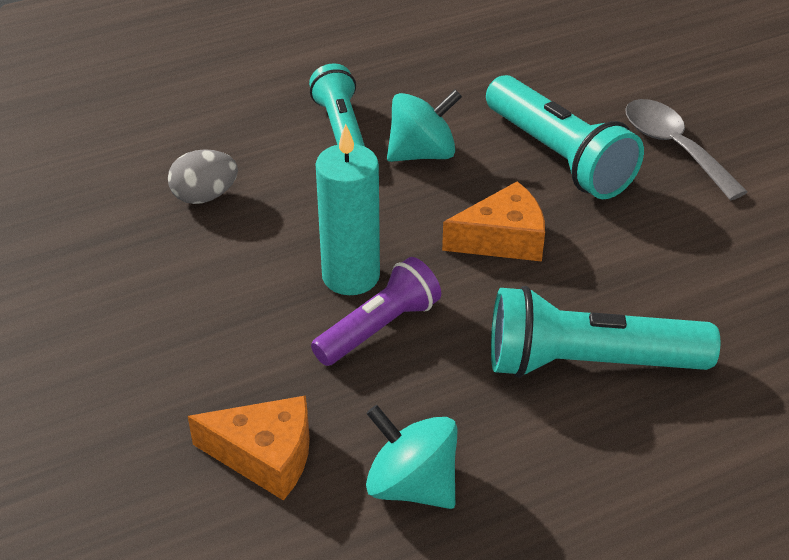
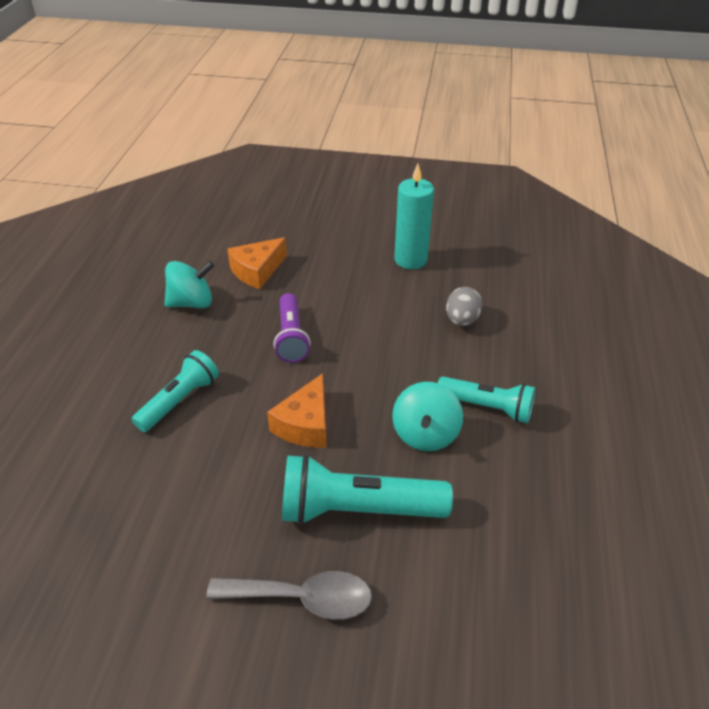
camera: 125 degrees right, 0 degrees up
turquoise candle [316,124,380,295] -> turquoise candle moved to [394,164,434,269]
turquoise flashlight [491,286,720,378] -> turquoise flashlight [132,350,219,432], size x0.65

